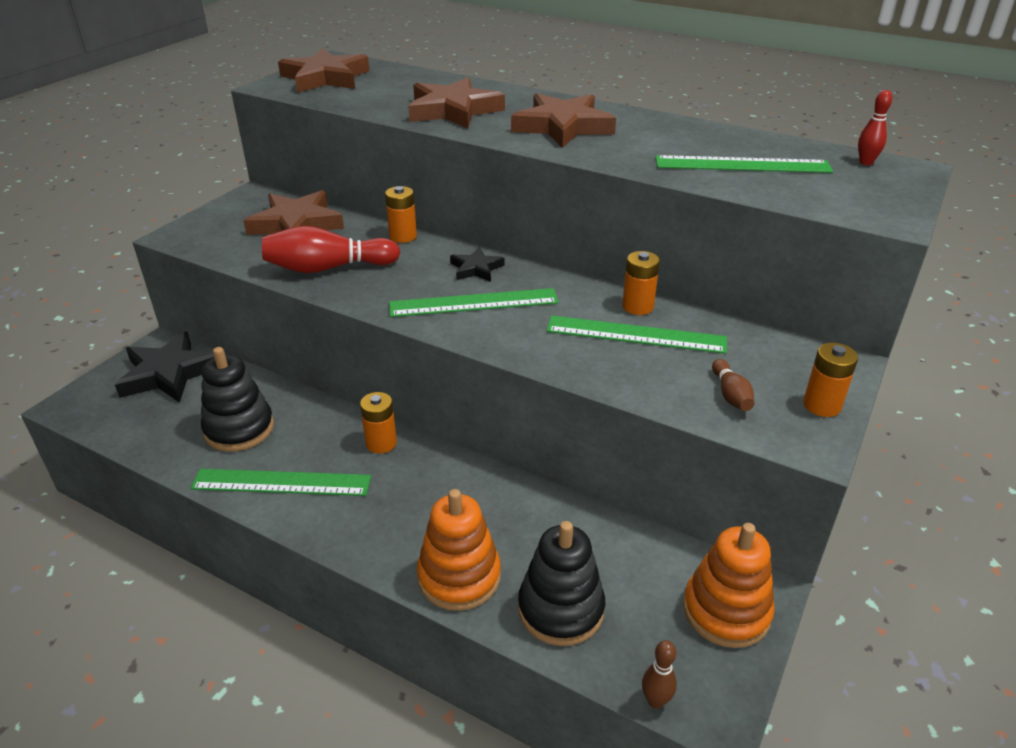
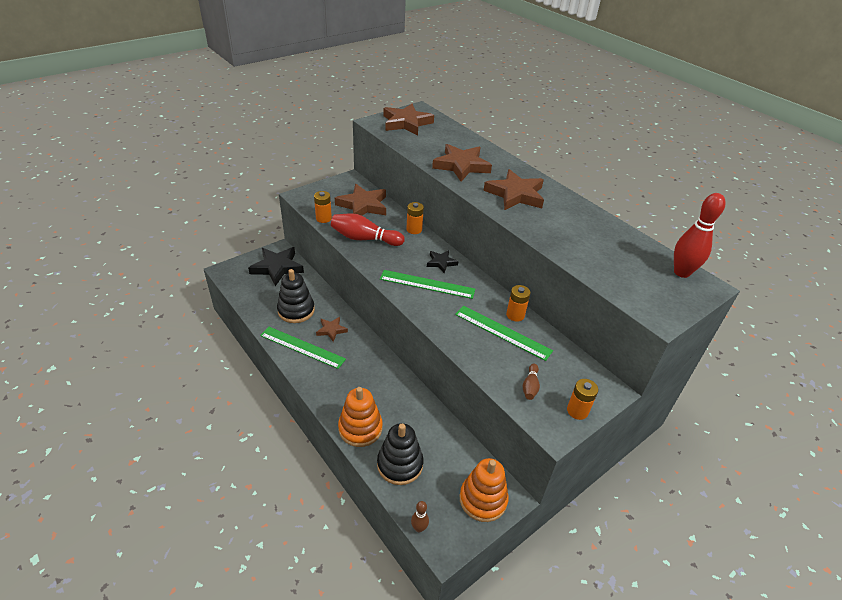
camera: 20 degrees right, 5 degrees up
orange battery [360,392,397,454] -> orange battery moved to [314,191,332,223]
green ruler [656,155,833,173] -> none
red bowling pin [858,90,892,165] -> red bowling pin [674,193,726,278], size x1.98
none -> brown star [316,317,348,342]

